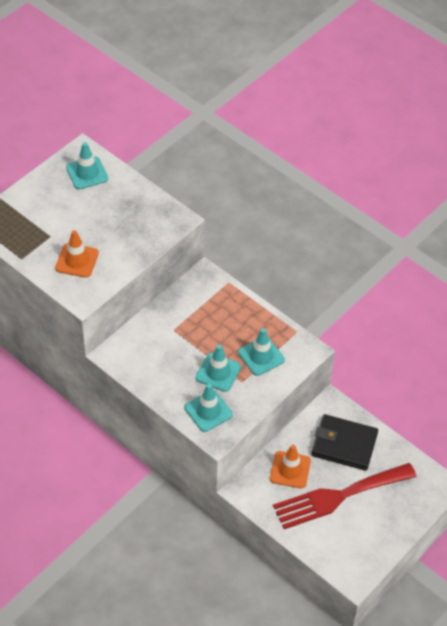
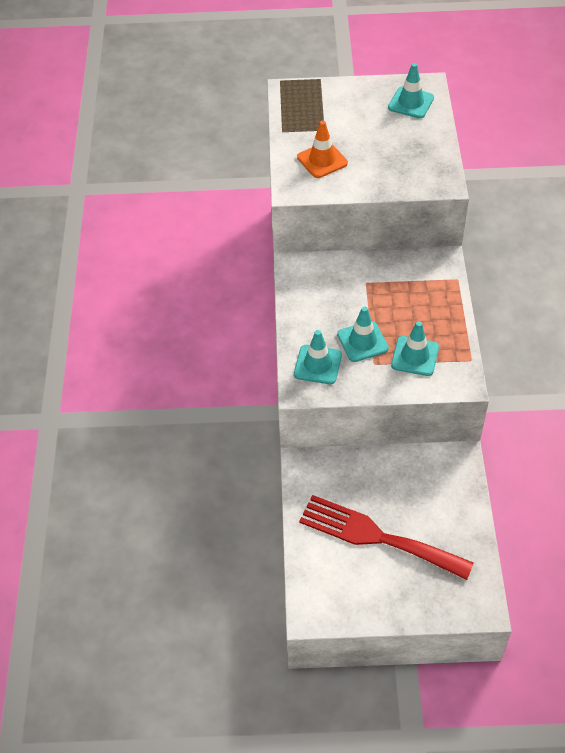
camera: 50 degrees right, 0 degrees up
orange traffic cone [270,445,311,488] -> none
black wallet [311,414,378,471] -> none

